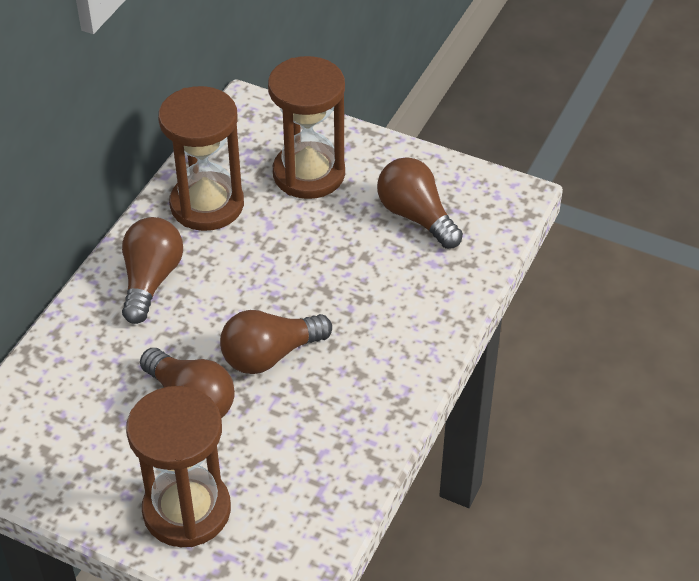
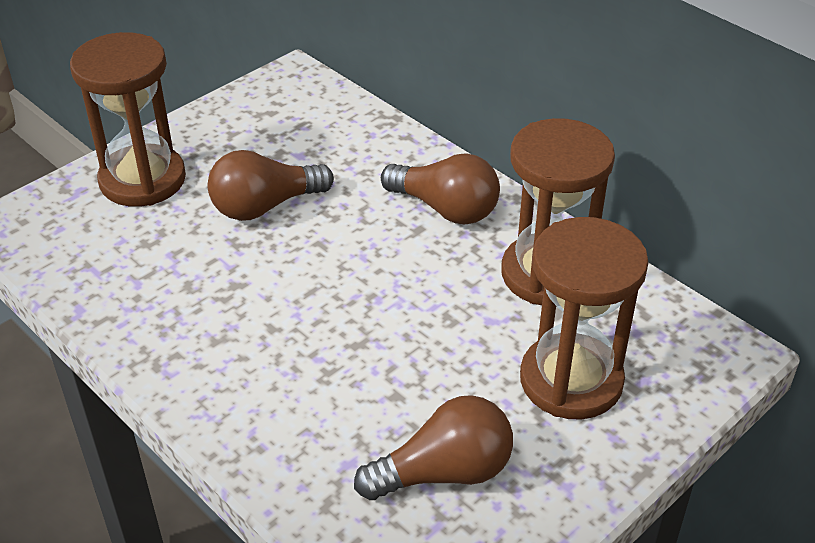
camera: 110 degrees right, 5 degrees down
brown light bulb [220,310,332,374] -> none

